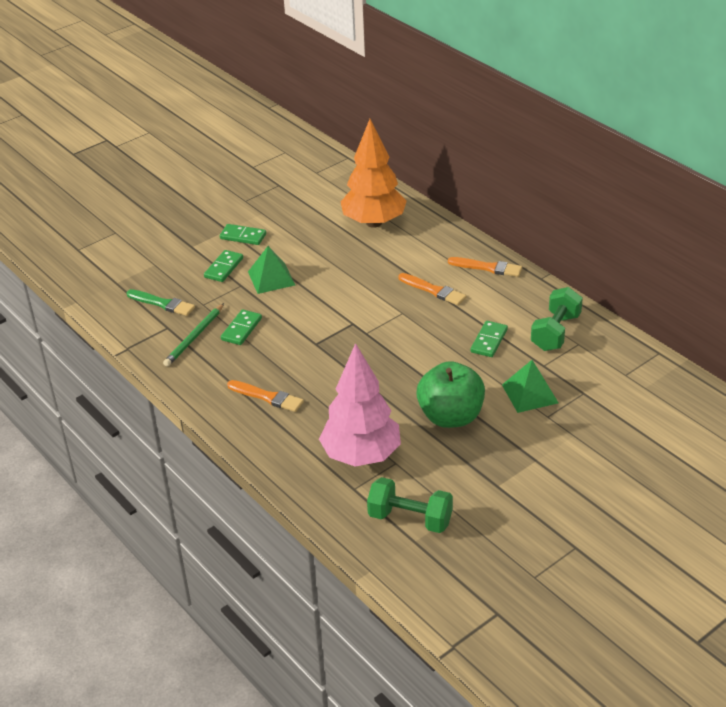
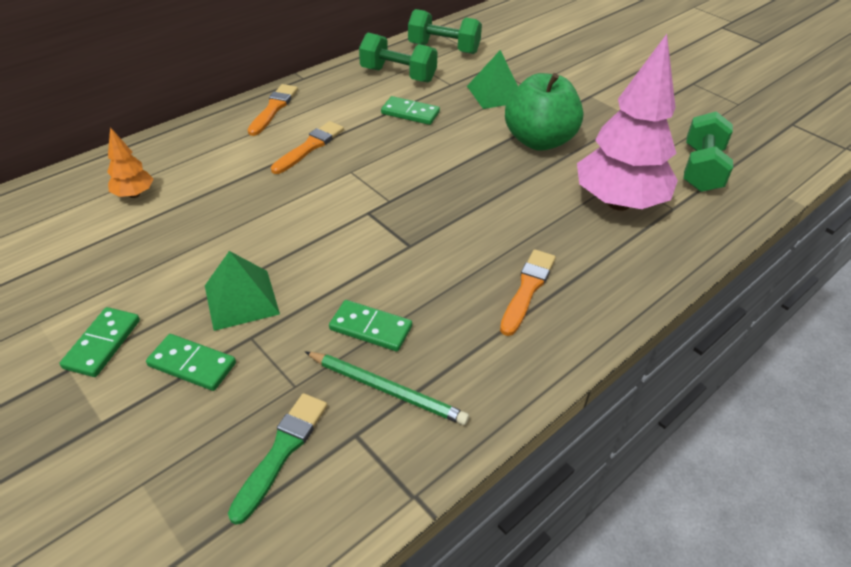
camera: 95 degrees left, 5 degrees up
orange tree [341,119,407,228] -> orange tree [107,127,153,198], size x0.44
none -> green dumbbell [408,9,482,54]

